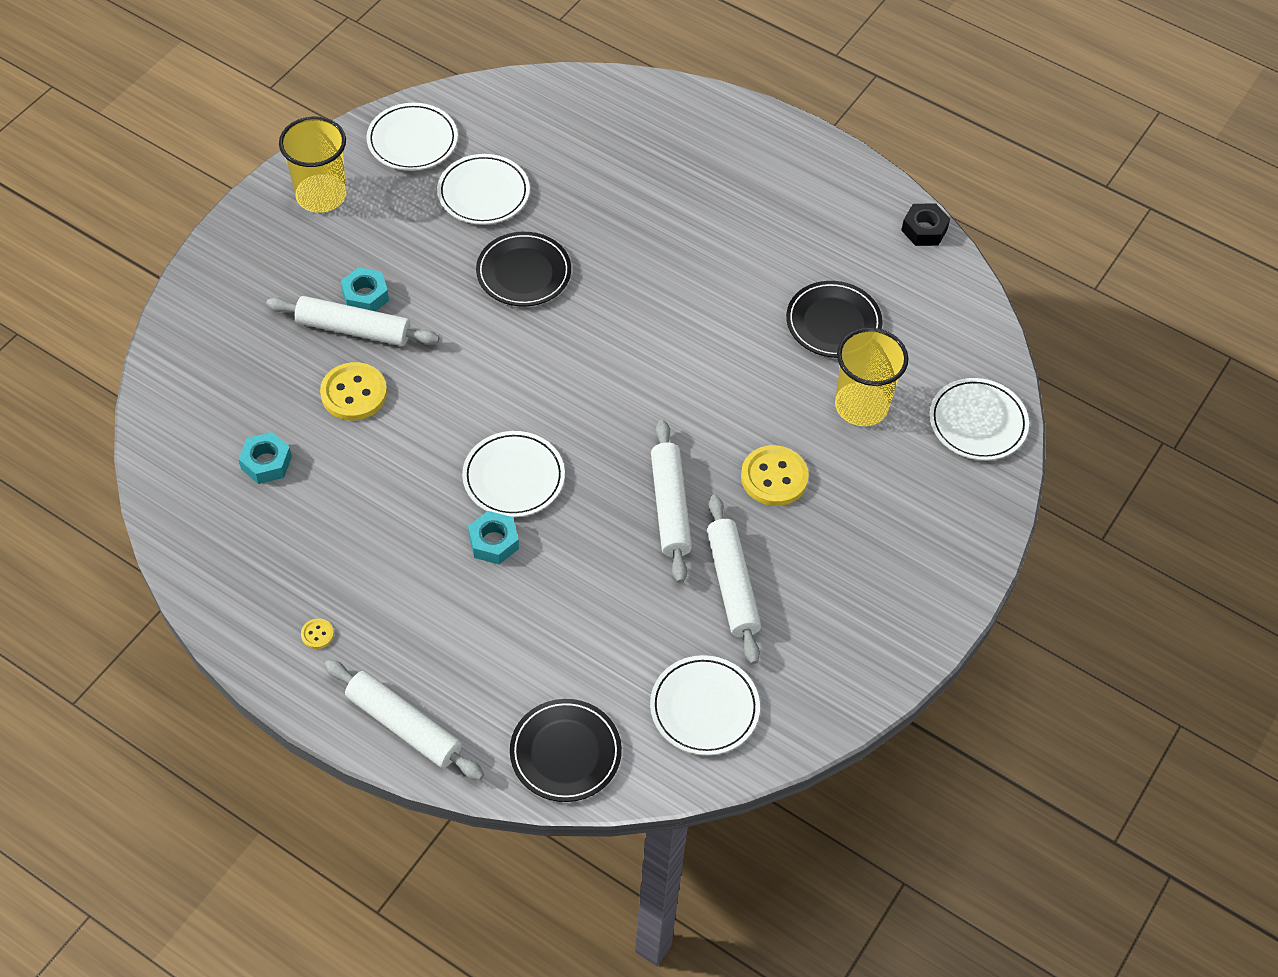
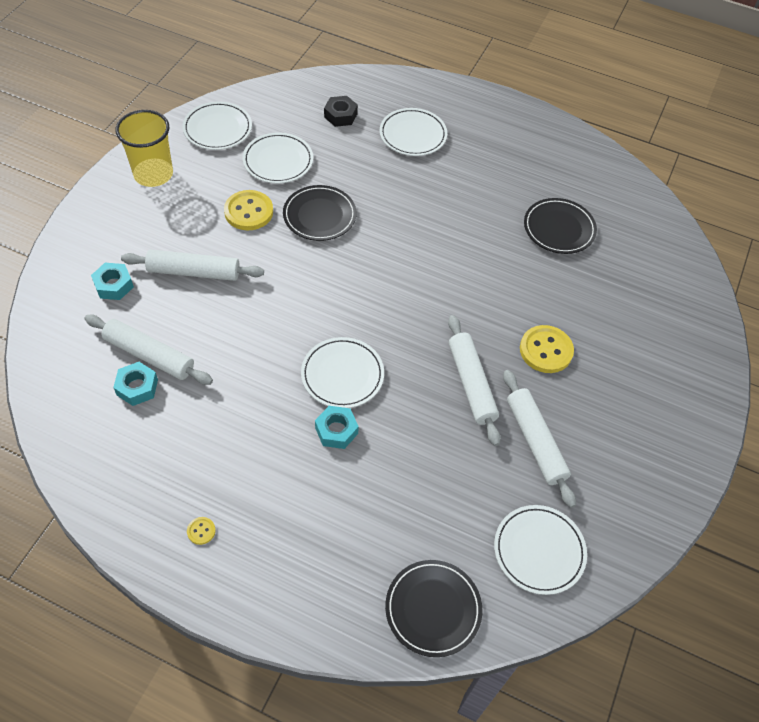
camera: 10 degrees left, 0 degrees up
yellow button [320,362,387,421] -> yellow button moved to [224,190,273,230]
white rolling pin [324,660,484,780] -> white rolling pin moved to [85,315,213,385]
turquoise nut [341,267,389,311] -> turquoise nut moved to [91,263,134,300]
yellow cup [835,328,909,426] -> none
black nut [901,203,950,246] -> black nut moved to [324,96,358,127]
white plate [929,378,1029,460] -> white plate moved to [380,108,447,156]

